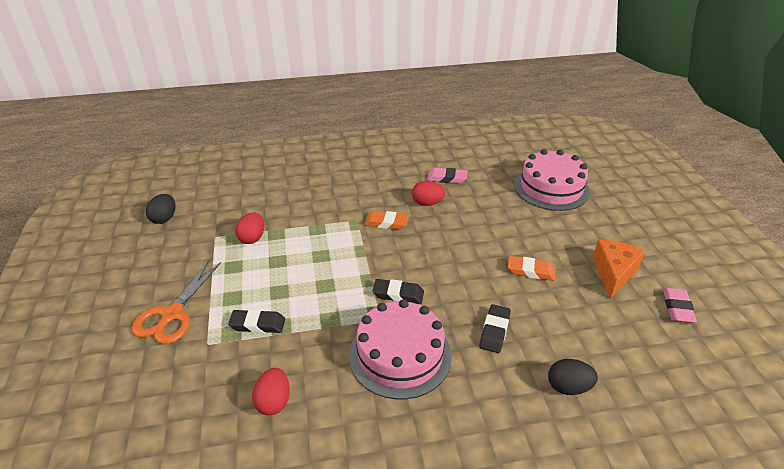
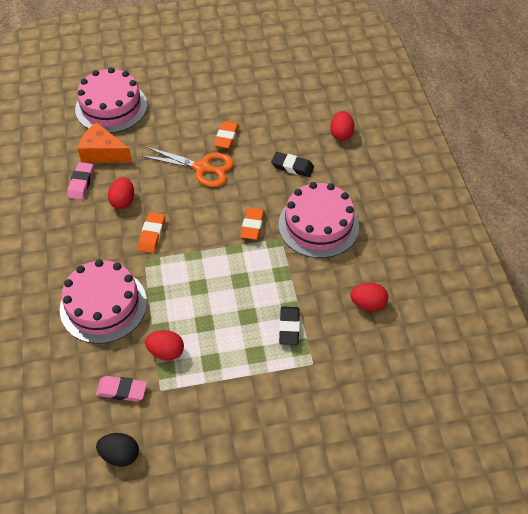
camera: 90 degrees left, 15 degrees up
orange scissors [132,261,221,344] -> orange scissors moved to [141,147,234,187]
black eraser [373,279,424,304] -> orange eraser [240,208,265,240]
black egg [548,359,598,395] -> red egg [330,111,354,141]
orange cheese [593,240,645,299] -> orange cheese moved to [77,122,132,163]
pink eraser [663,288,697,323] -> pink eraser moved to [96,376,147,402]
none -> pink cake [60,259,147,344]

